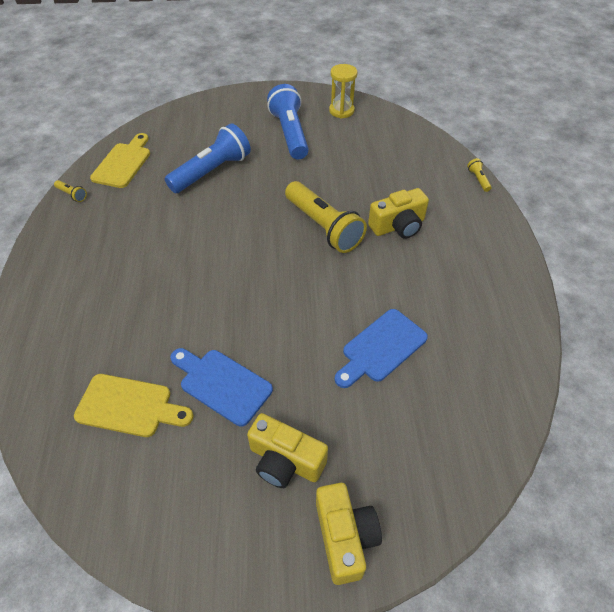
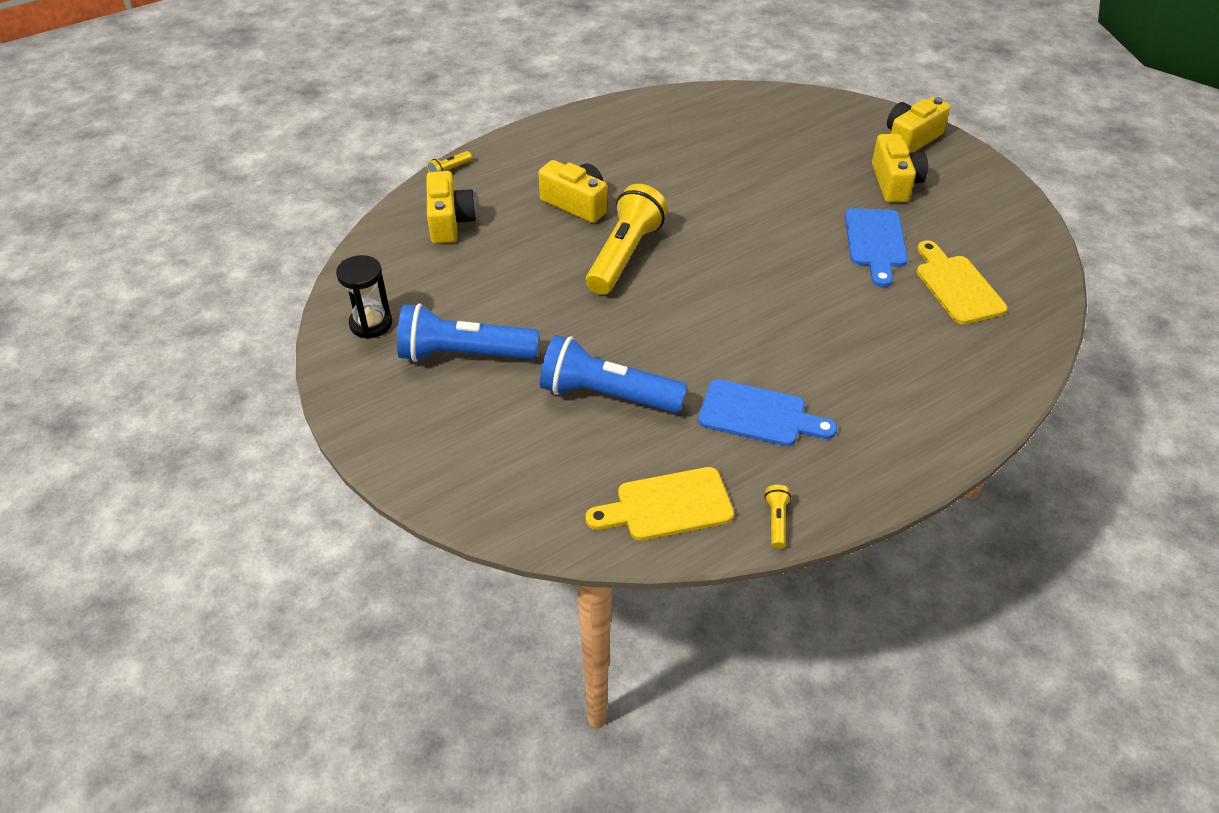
camera: 120 degrees left, 5 degrees down
blue flashlight [267,84,309,160] -> blue flashlight turned 45 degrees clockwise [397,303,539,362]
yellow hourglass [329,64,358,119] -> black hourglass [336,255,392,339]
blue cutting board [335,309,428,388] -> blue cutting board moved to [698,379,837,446]
none -> yellow camera [426,171,476,244]

